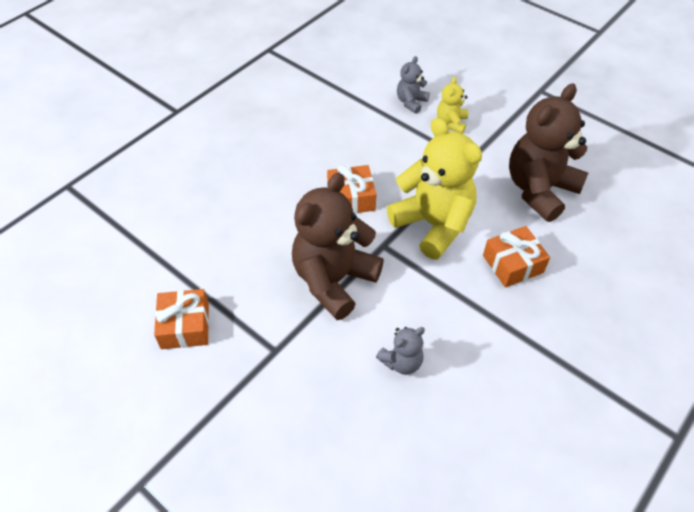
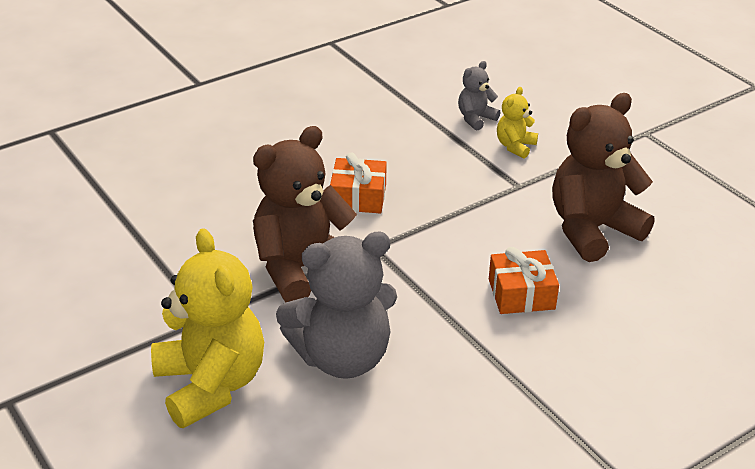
camera: 15 degrees right, 15 degrees down
orange gift [154,289,209,349] -> none
grey teddy bear [376,327,425,375] -> grey teddy bear [276,232,397,379], size x2.12
yellow teddy bear [387,117,482,259] -> yellow teddy bear moved to [151,228,264,428]

